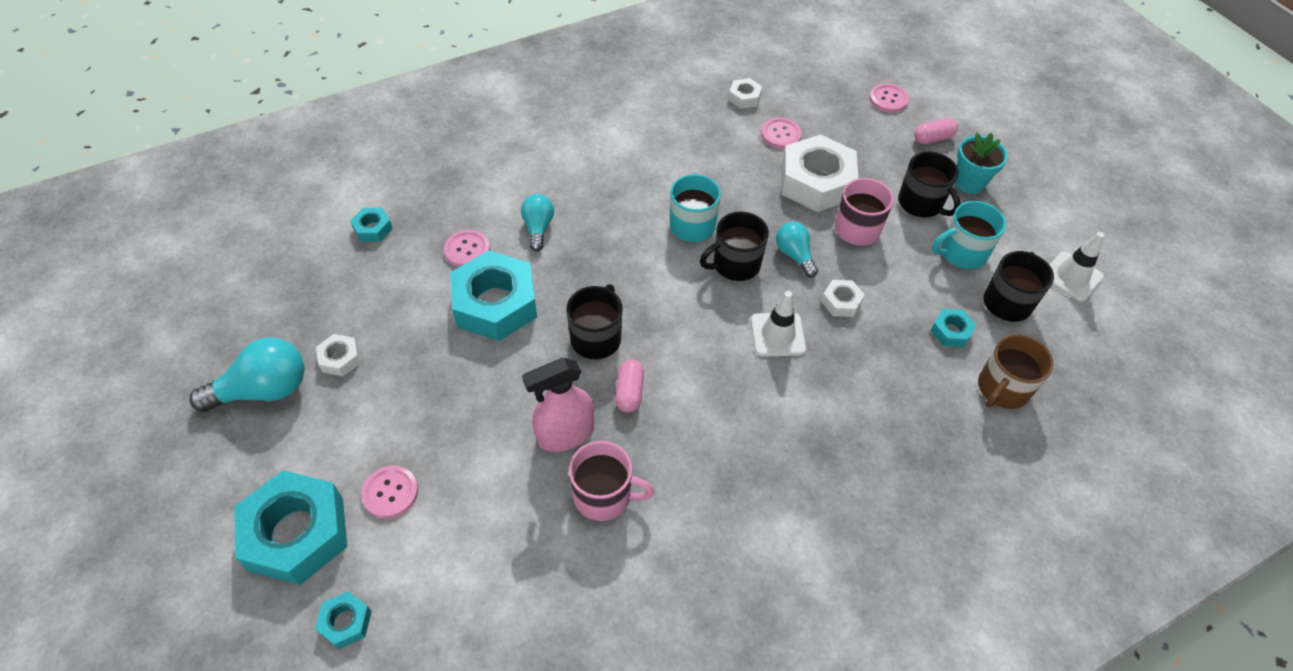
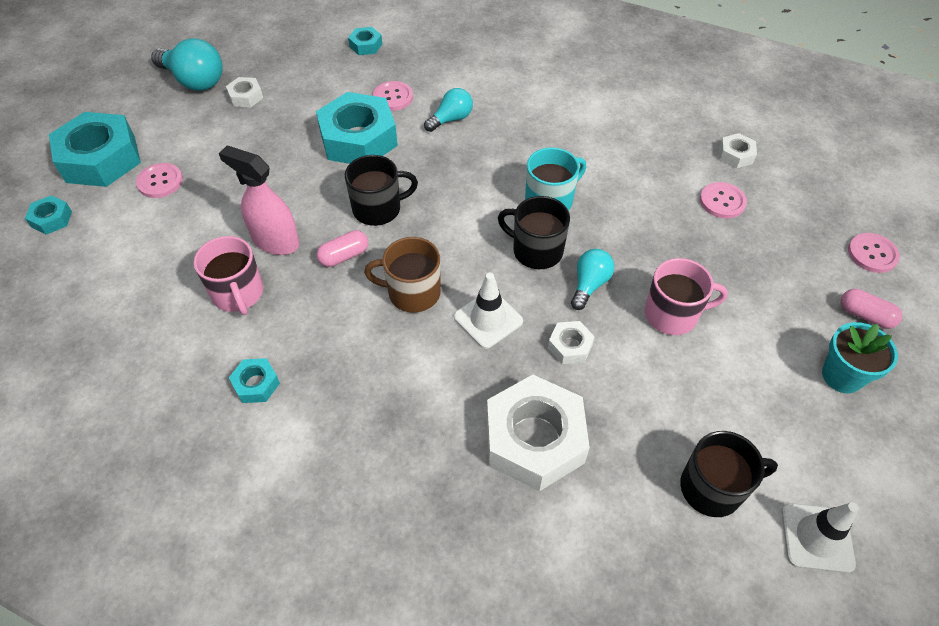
camera: 55 degrees right, 0 degrees up
white nut [781,134,859,212] -> white nut moved to [487,375,590,491]
black mug [898,151,961,217] -> none
turquoise nut [930,309,976,347] -> turquoise nut moved to [229,358,280,403]
turquoise mug [932,201,1006,269] -> none
brown mug [978,334,1054,409] -> brown mug moved to [364,237,441,313]

